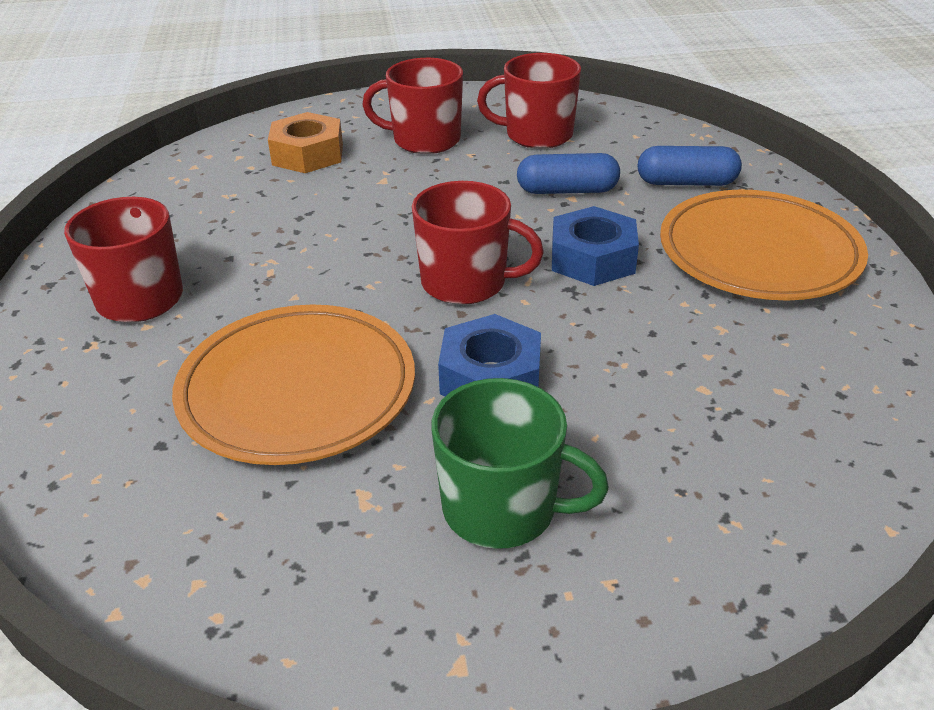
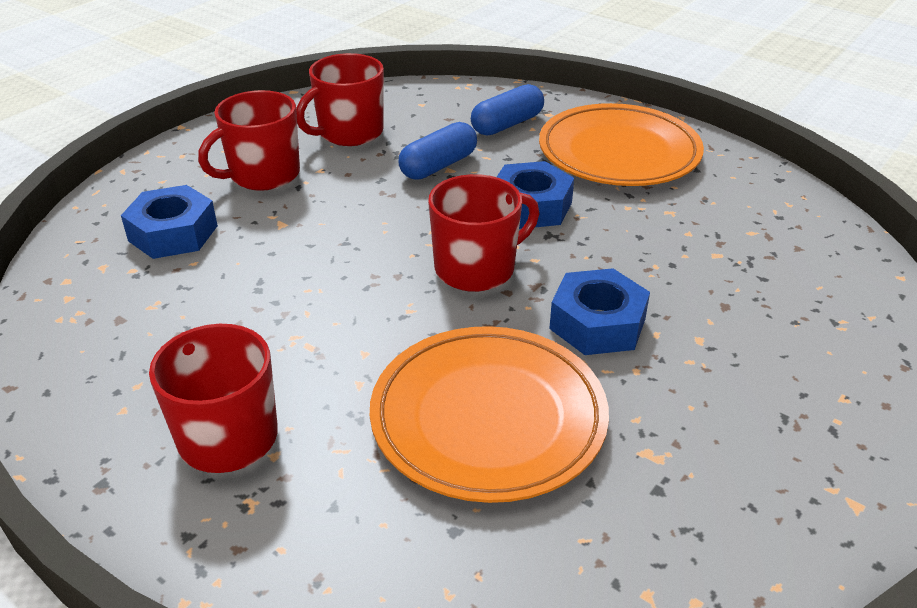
camera: 45 degrees left, 0 degrees up
orange nut [268,112,343,173] -> blue nut [121,185,218,259]
green mug [432,378,609,549] -> none

